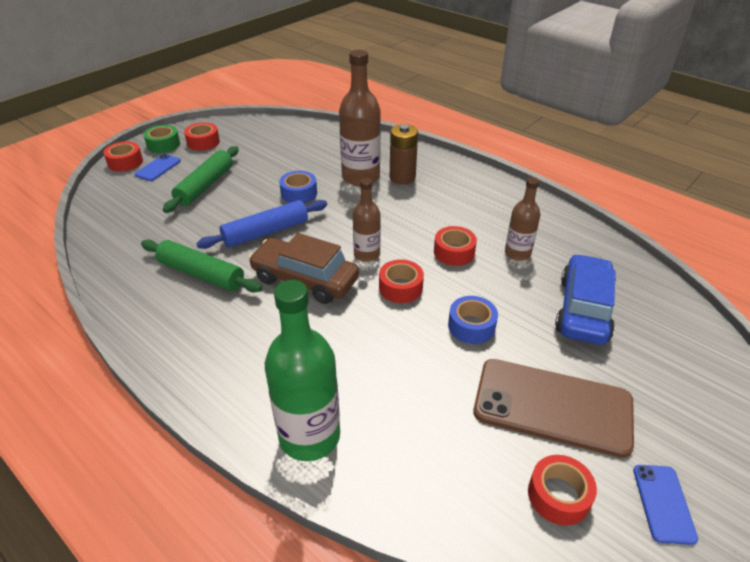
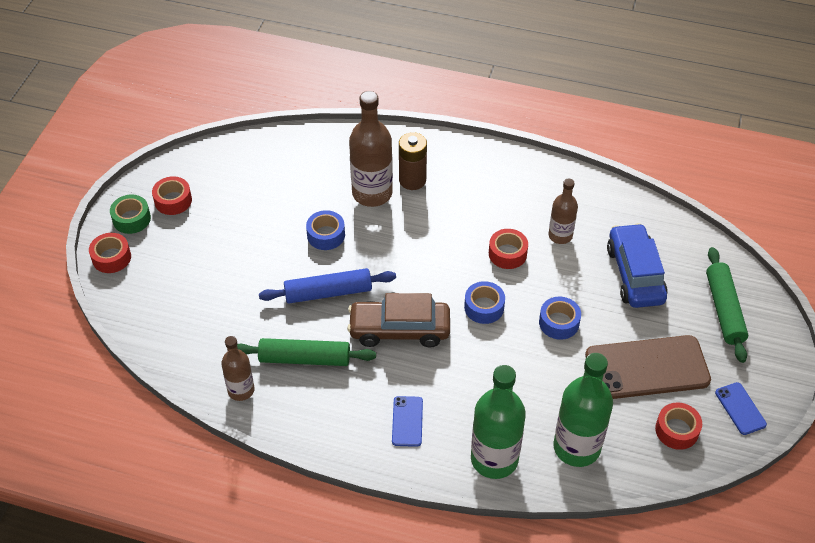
camera: 25 degrees left, 10 degrees up
blue phone [135,154,181,181] -> blue phone moved to [392,396,423,447]
green rolling pin [163,146,239,213] -> green rolling pin moved to [706,247,748,363]
blue rolling pin [196,200,327,249] -> blue rolling pin turned 45 degrees clockwise [259,268,396,303]
brown bottle [353,178,381,262] -> brown bottle moved to [221,336,254,401]
red tape [379,259,424,303] -> blue tape [464,281,505,324]
none -> green bottle [553,353,613,467]

